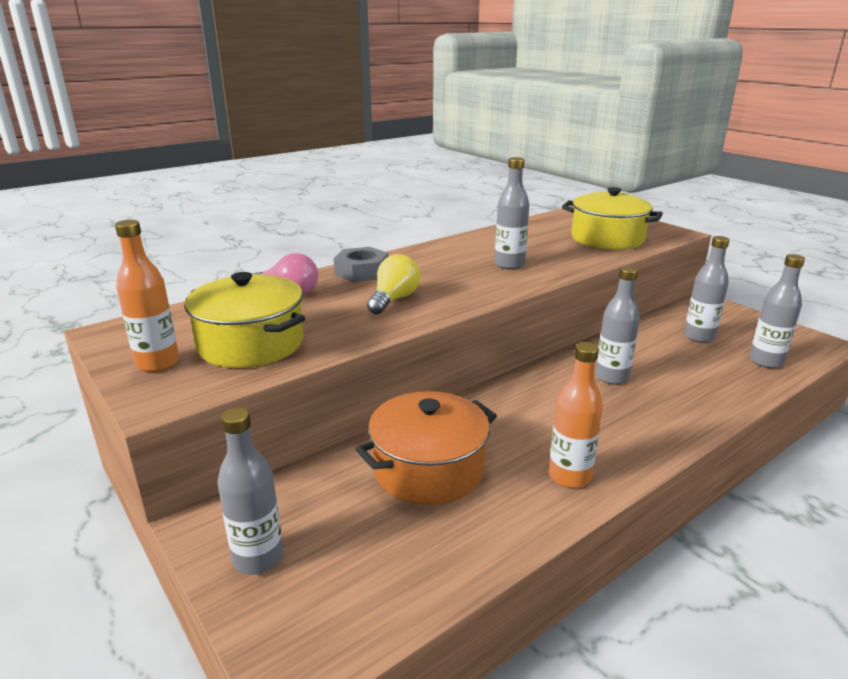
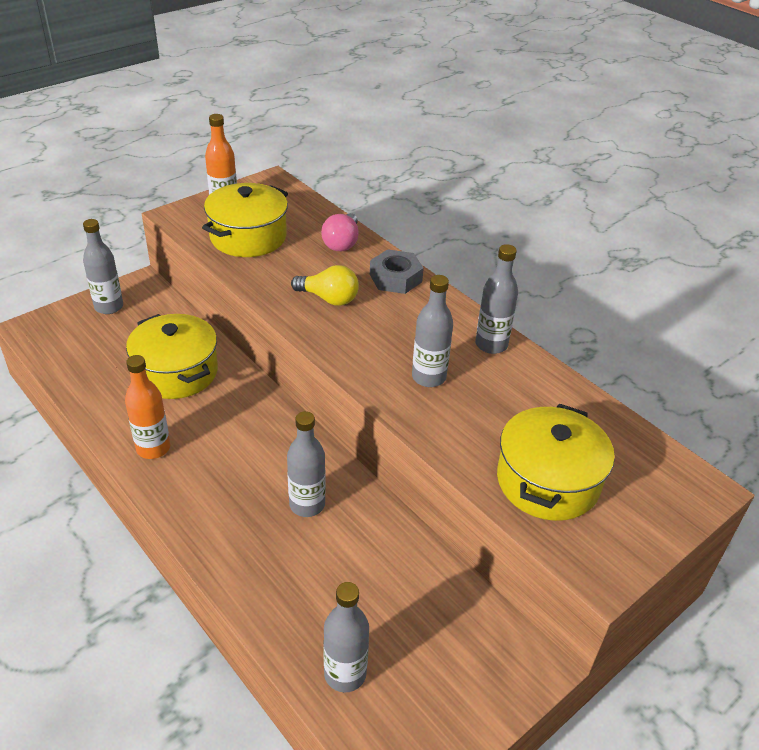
camera: 85 degrees right, 15 degrees up
orange pot [355,391,497,505] -> yellow pot [126,314,218,399]
grey bottle [684,236,729,343] -> grey bottle moved to [475,244,518,354]

